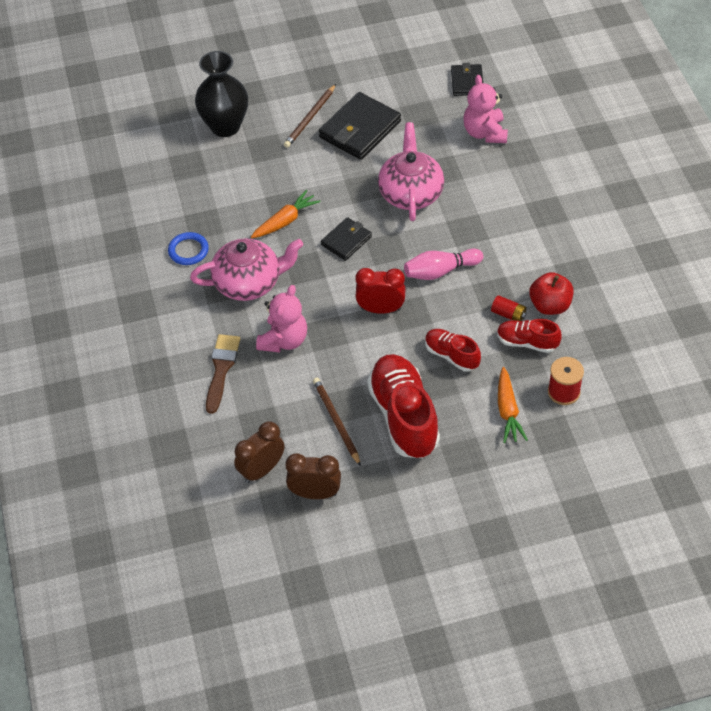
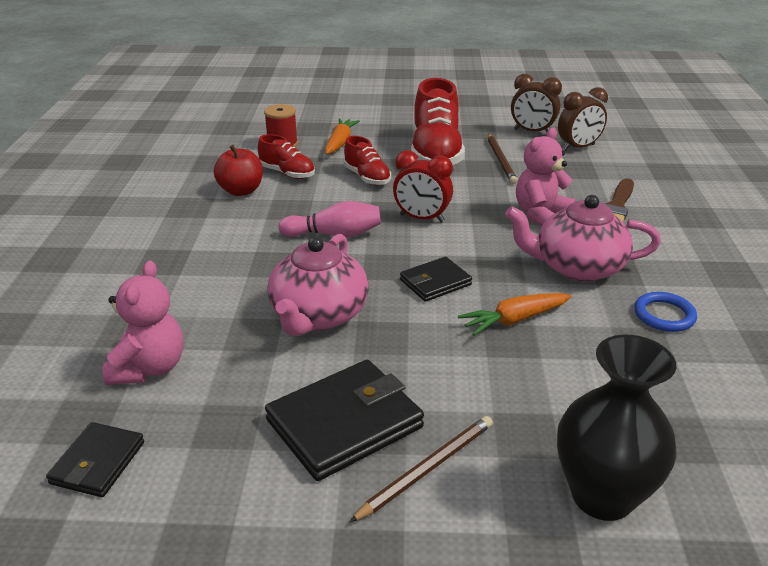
camera: 165 degrees left, 20 degrees down
red battery [491,295,527,321] -> none

